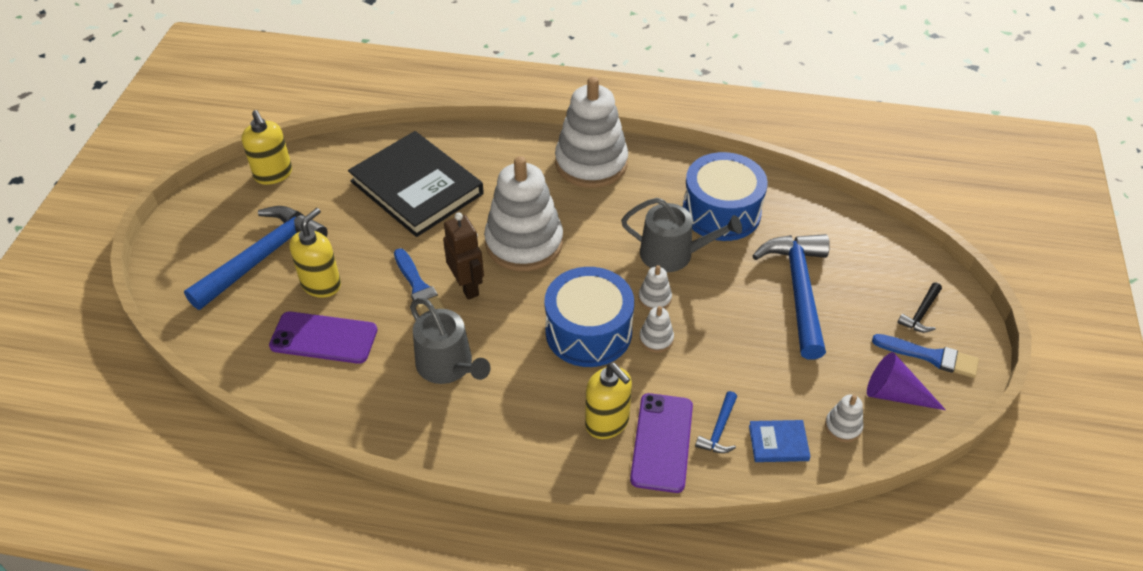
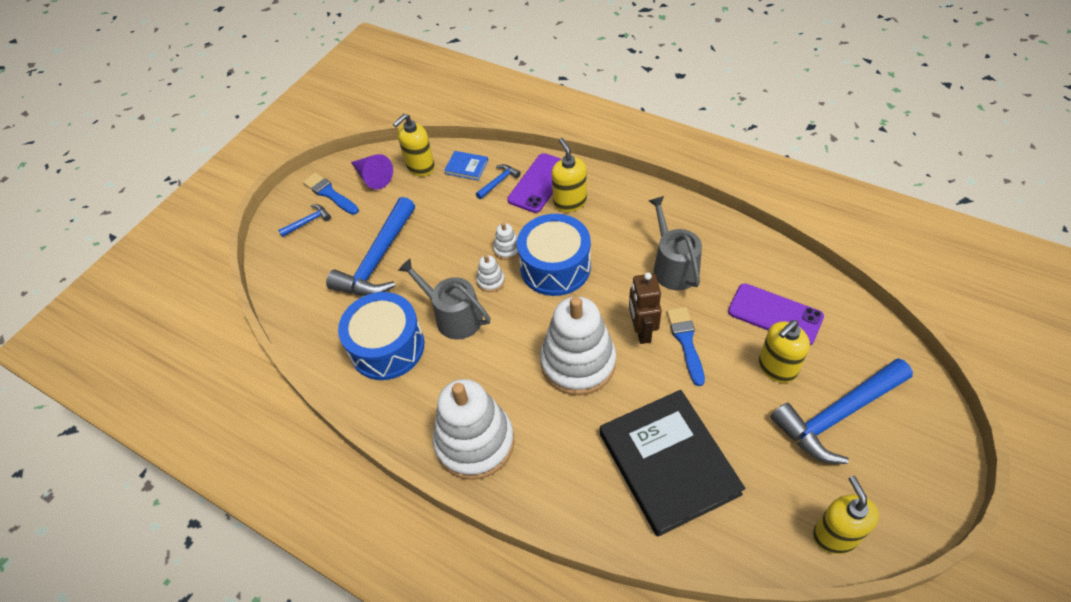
camera: 155 degrees left, 5 degrees up
white stacking toy [825,395,864,442] -> yellow soap dispenser [393,114,435,176]
black hammer [898,283,942,333] -> blue hammer [278,204,331,237]

